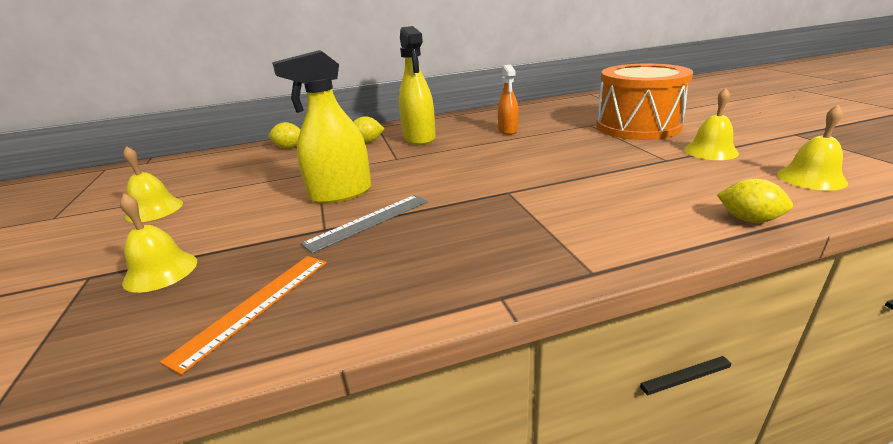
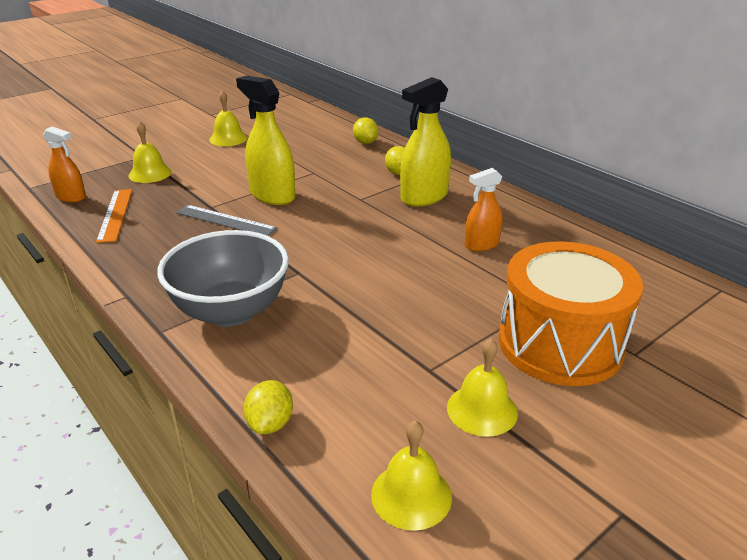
camera: 65 degrees right, 5 degrees up
orange ruler [160,256,327,375] -> orange ruler turned 75 degrees clockwise [96,189,132,243]
none -> orange spray bottle [43,127,86,203]
none -> grey bowl [157,230,289,327]

